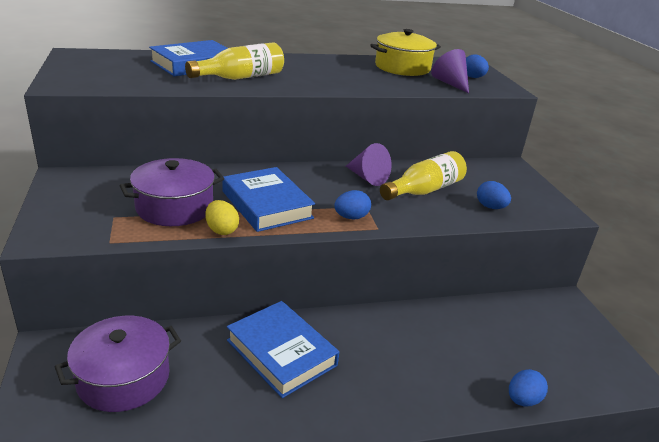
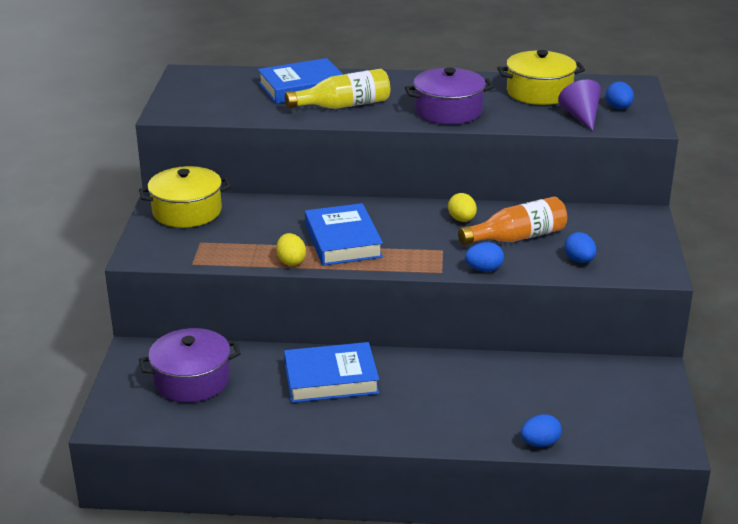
camera: 20 degrees right, 0 degrees up
purple pot [119,158,224,226] -> purple pot moved to [404,67,494,125]
blue book [227,301,339,398] -> blue book turned 75 degrees counterclockwise [284,342,379,403]
blue egg [334,190,371,219] -> blue egg moved to [465,242,504,272]
purple cone [346,143,392,186] -> yellow egg [448,193,477,222]
yellow bottle [380,151,467,200] -> orange bottle [458,197,567,245]
none -> yellow pot [139,166,231,228]

